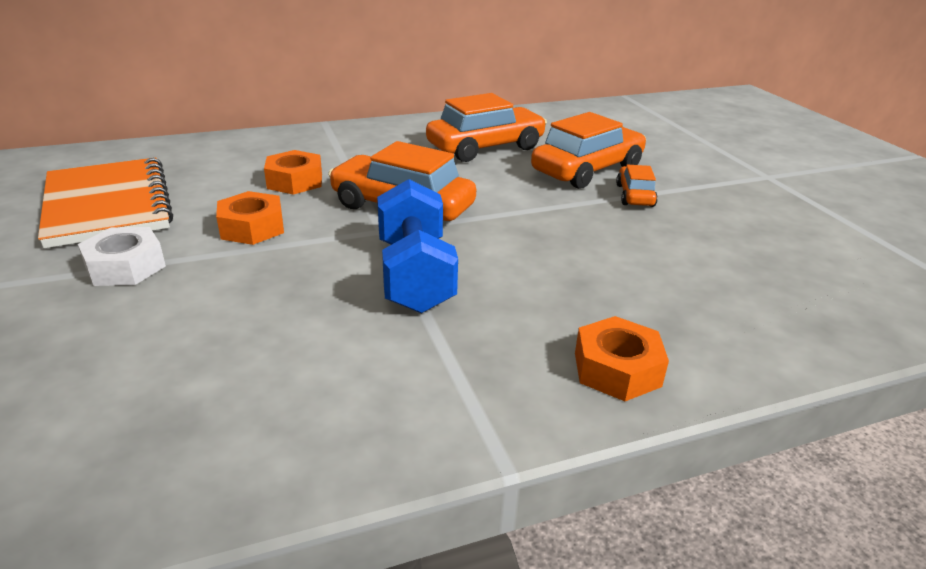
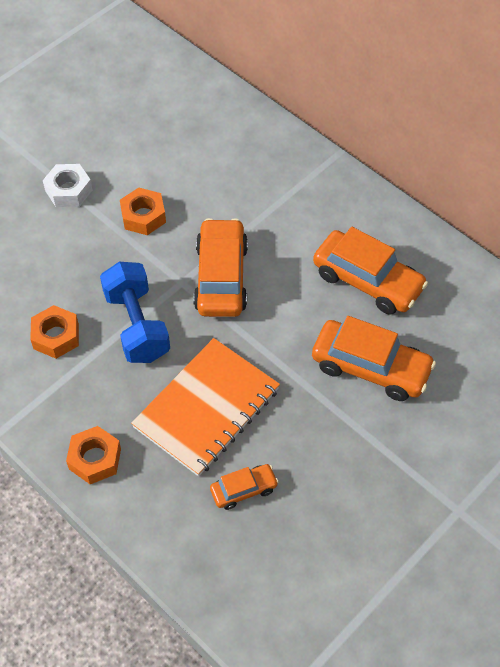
camera: 65 degrees right, 25 degrees up
orange notebook [38,157,173,248] -> orange notebook moved to [131,338,280,477]
orange nut [264,150,322,195] -> orange nut moved to [30,305,79,359]
blue dumbbell [377,179,458,313] -> blue dumbbell turned 75 degrees counterclockwise [100,262,170,363]
orange car [616,165,658,207] -> orange car moved to [210,464,279,510]

